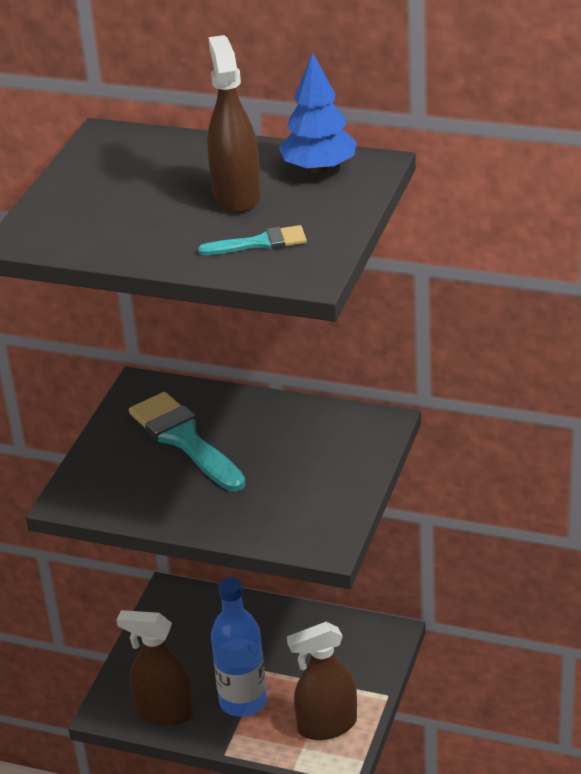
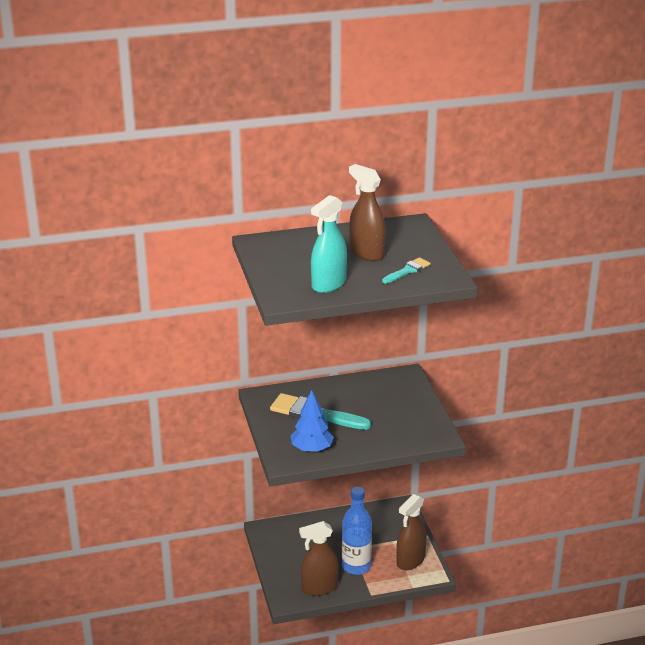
camera: 35 degrees left, 5 degrees down
blue tree [279,52,357,174] -> blue tree moved to [291,390,334,452]
none -> turquoise spray bottle [311,195,347,293]

